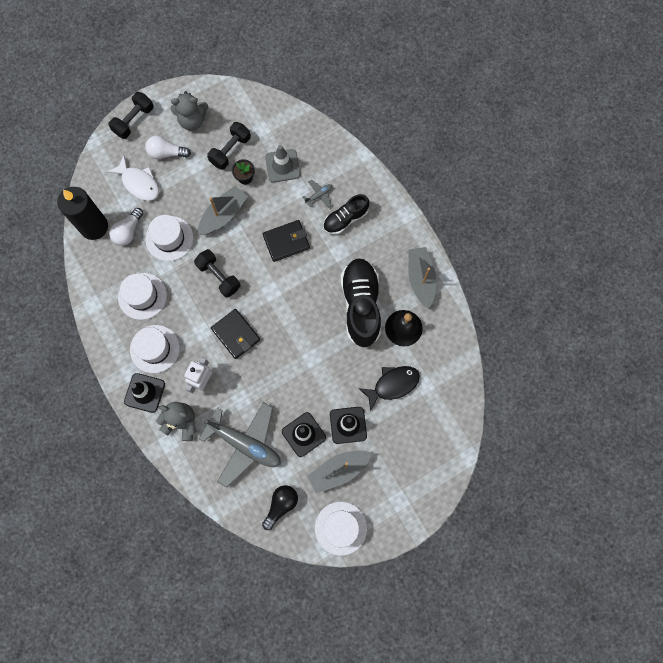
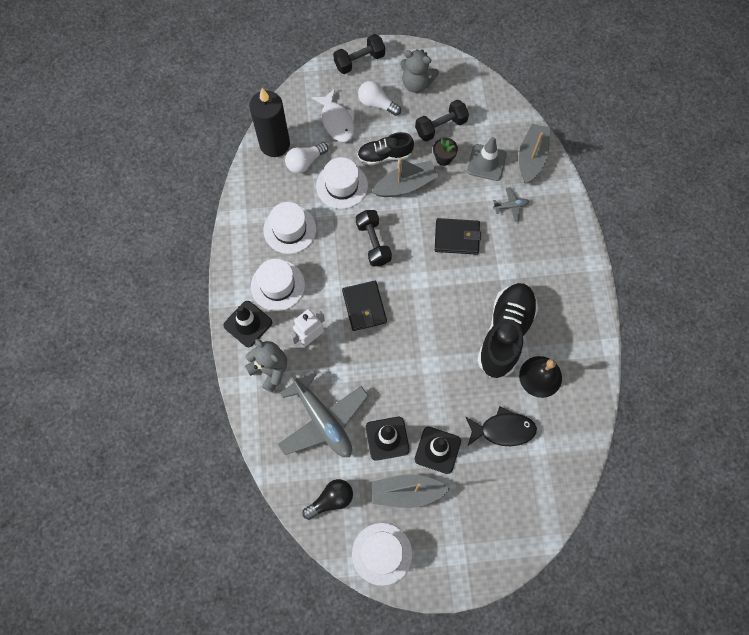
camera: 25 degrees right, 5 degrees down
black shoe [323,194,369,235] -> black shoe moved to [357,132,414,165]
grey boat [408,247,437,309] -> grey boat moved to [519,124,550,183]

